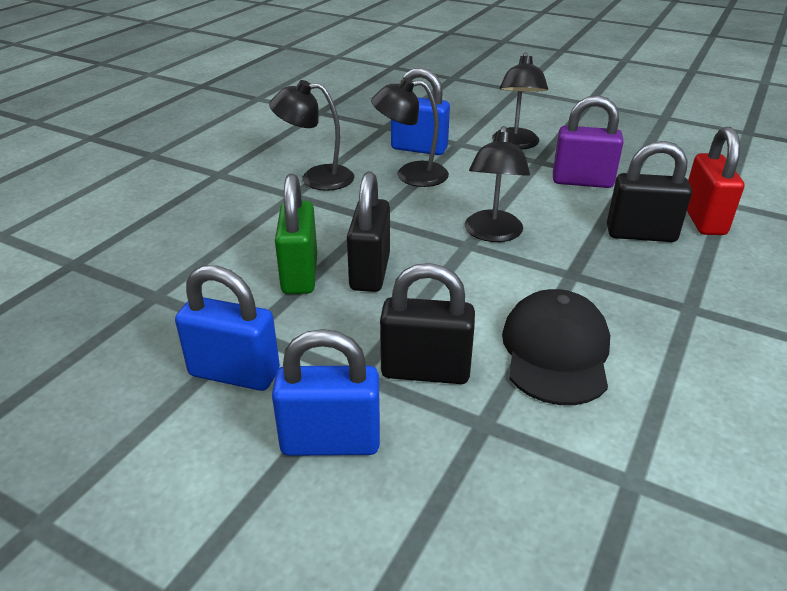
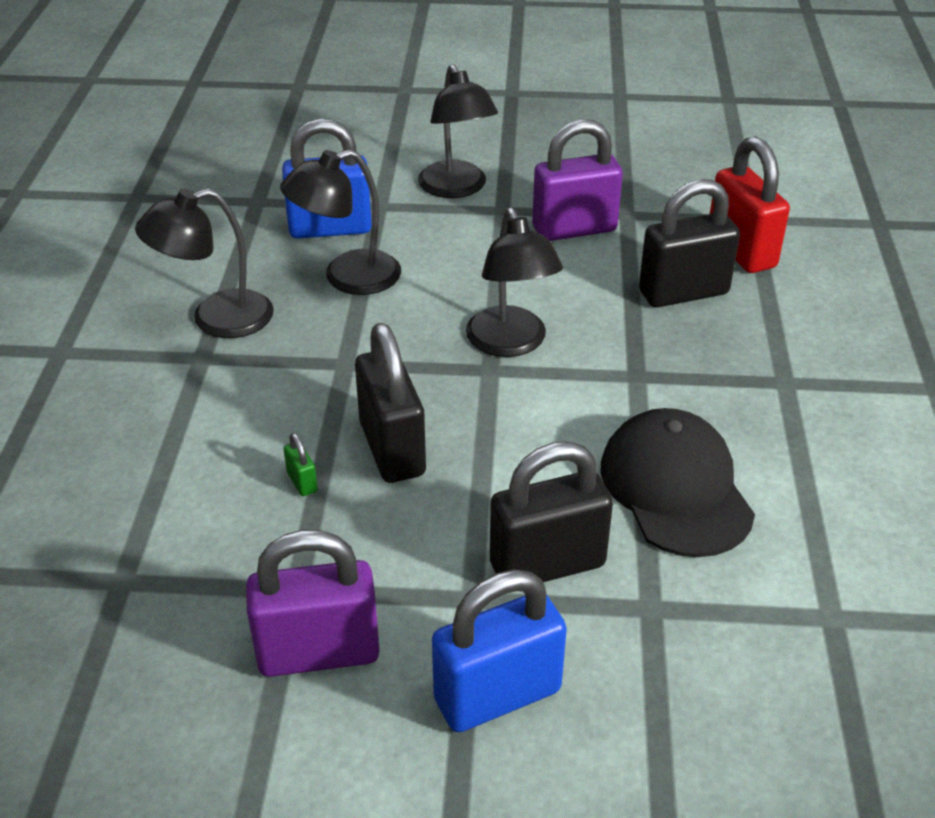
camera: 25 degrees left, 5 degrees up
blue padlock [175,265,280,391] -> purple padlock [246,530,380,677]
green padlock [275,174,317,294] -> green padlock [283,433,318,496], size x0.41

